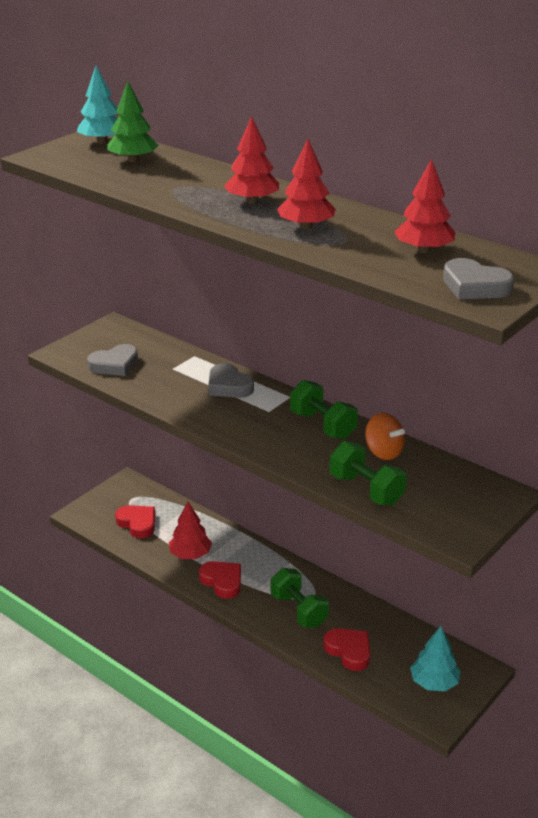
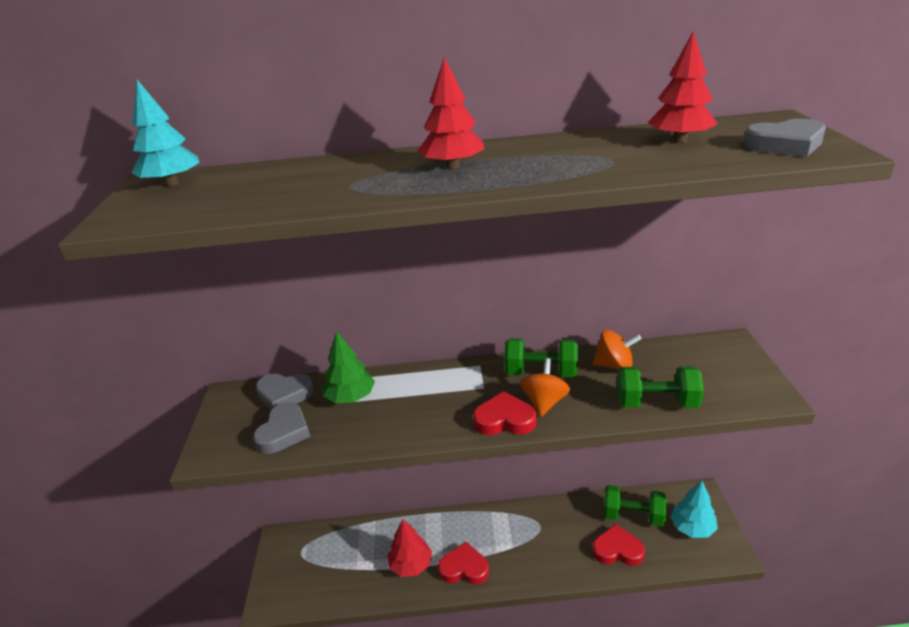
camera: 40 degrees left, 0 degrees up
green tree [108,81,158,162] -> green tree moved to [323,331,375,403]
red heart [115,505,155,538] -> red heart moved to [473,391,537,435]
grey heart [208,363,254,398] -> grey heart moved to [256,374,314,410]
green dumbbell [271,568,329,628] -> green dumbbell moved to [603,485,667,527]
red tree [277,139,336,229] -> none
none -> orange spinning top [520,358,570,417]

